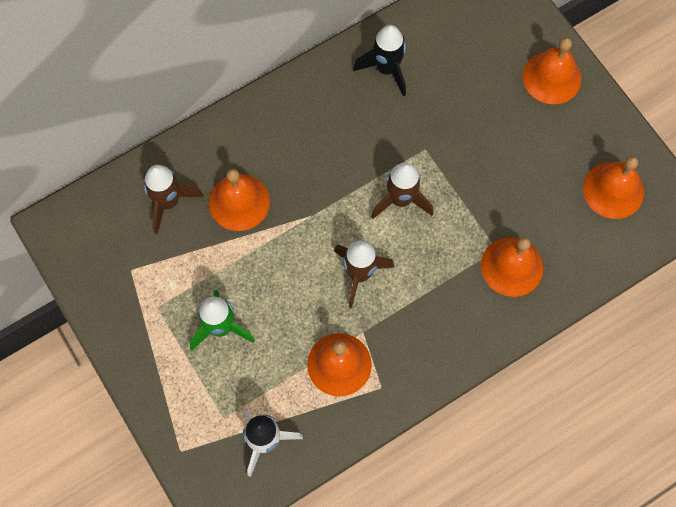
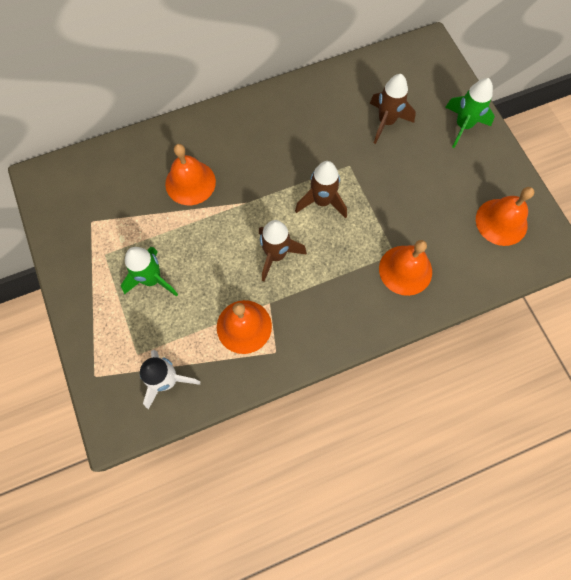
camera: 10 degrees right, 0 degrees up
brown rocket [143,165,204,234] -> brown rocket moved to [370,74,416,144]
black rocket [353,25,406,96] -> none
orange bell [523,37,582,104] -> green rocket [445,78,495,148]

